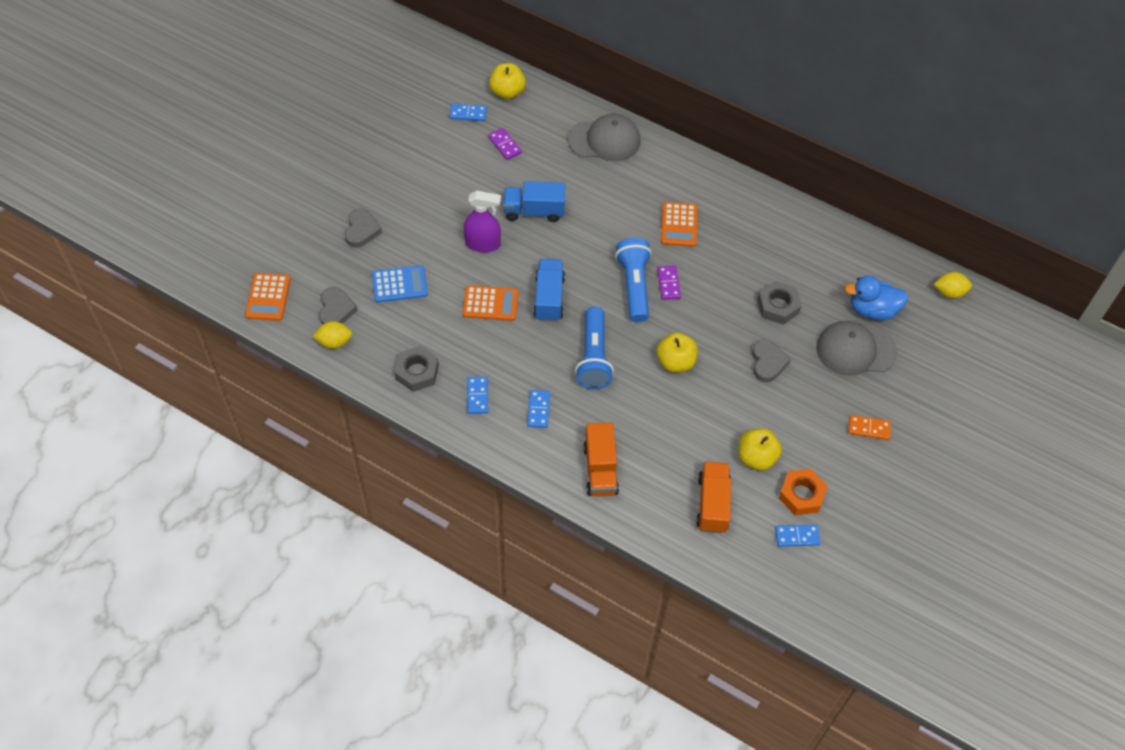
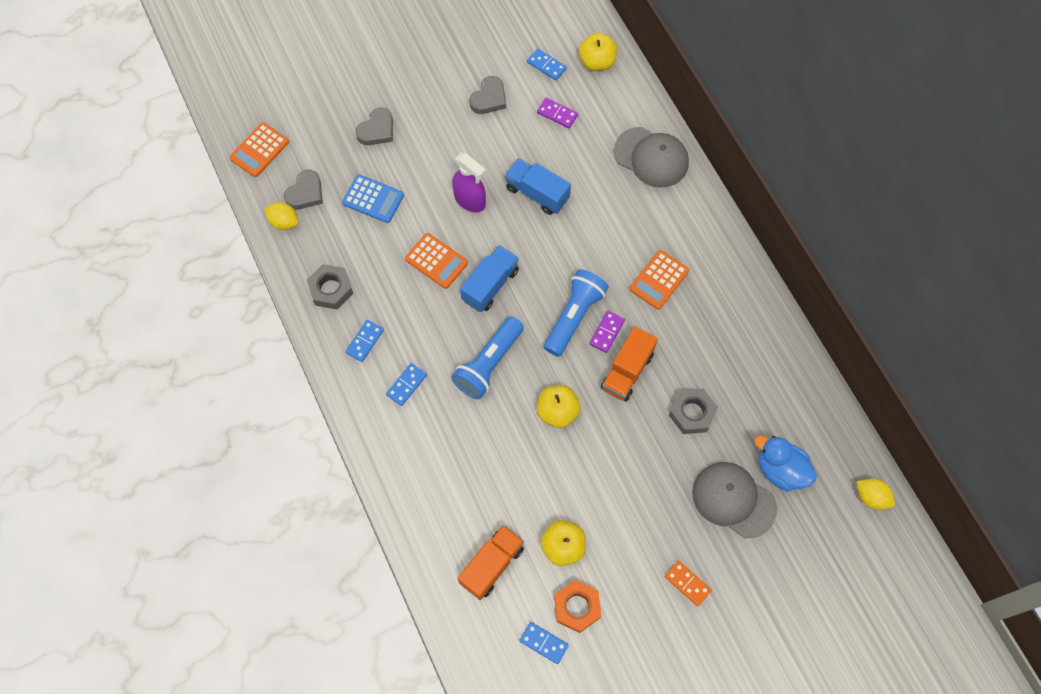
camera: 35 degrees right, 10 degrees up
purple domino [488,128,522,160] -> purple domino turned 60 degrees counterclockwise [537,98,578,128]
orange truck [583,423,619,496] -> orange truck moved to [601,326,658,402]
grey heart [752,339,791,383] -> grey heart moved to [470,76,506,114]

